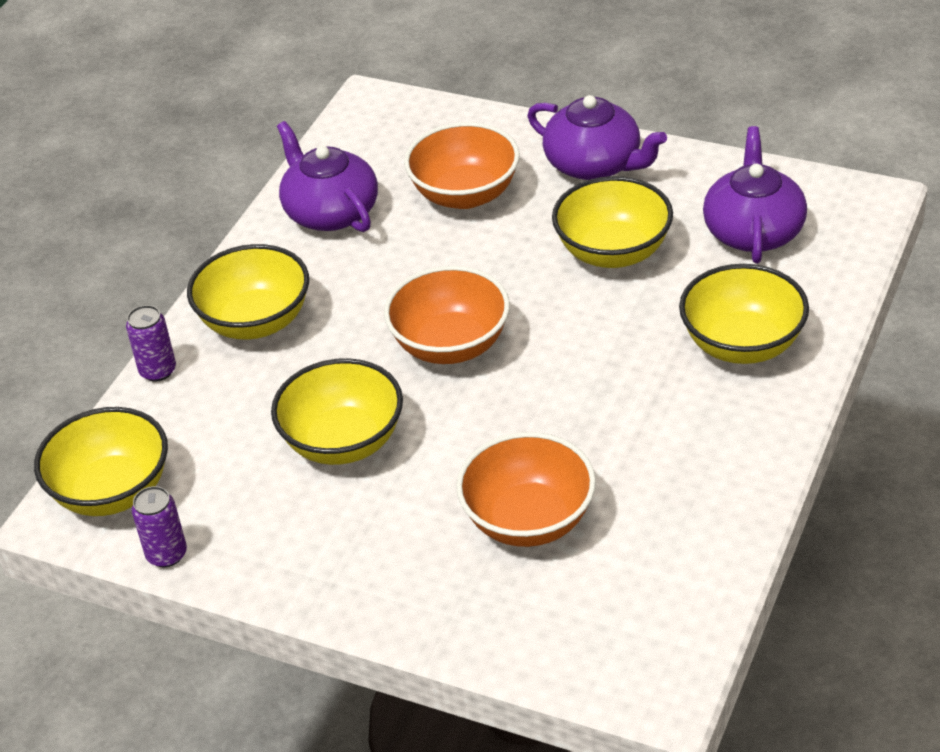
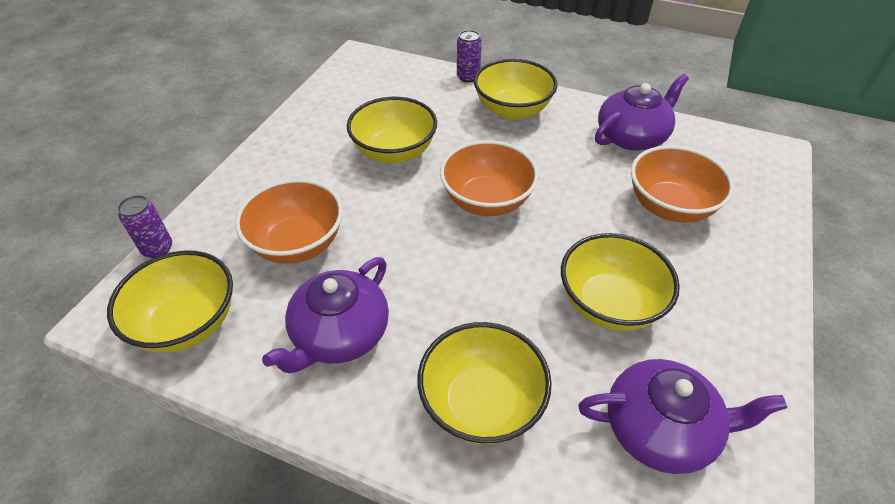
camera: 85 degrees right, 5 degrees up
yellow bowl [34,407,168,516] -> yellow bowl moved to [107,251,233,353]
purple can [132,486,187,567] -> purple can moved to [118,195,172,258]
purple teapot [527,95,667,180] -> purple teapot moved to [262,257,389,373]

